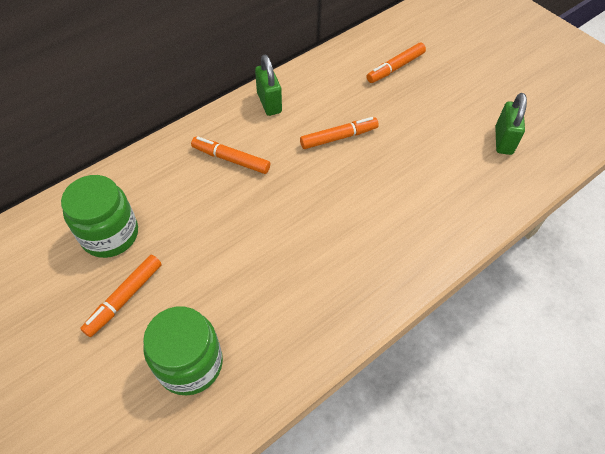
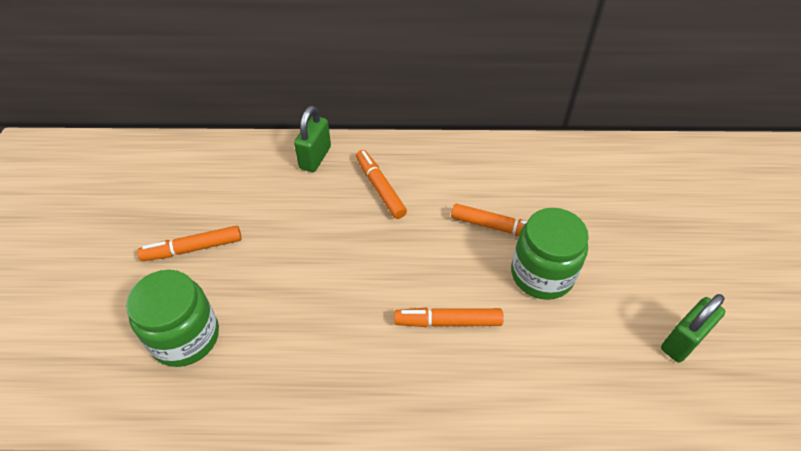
camera: 40 degrees right, 5 degrees down
green jar [61,175,138,258] -> green jar moved to [511,208,589,300]
green padlock [255,55,282,116] -> green padlock moved to [294,106,331,172]
orange marker [366,43,426,83] -> orange marker moved to [394,308,504,327]

